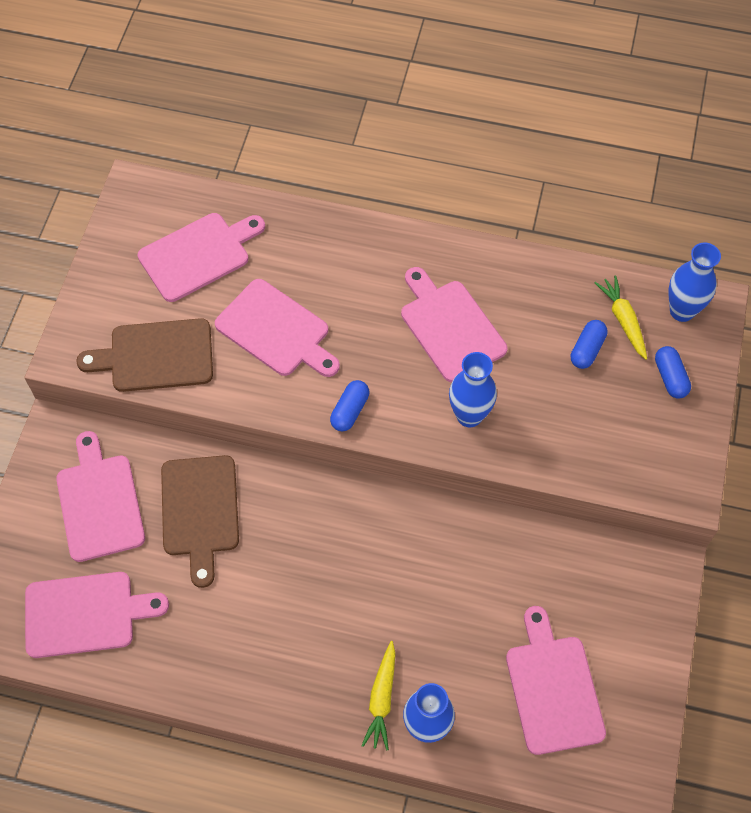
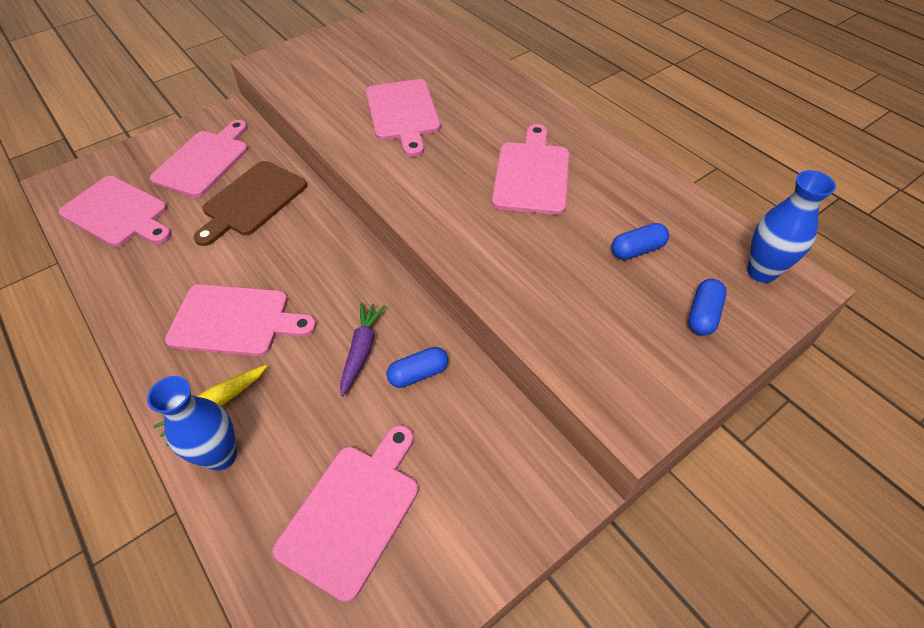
camera: 40 degrees right, 10 degrees down
brown cutting board [76,318,213,392] -> none
pink cutting board [137,213,265,302] -> pink cutting board moved to [165,284,316,356]
blue capsule [330,380,369,432] -> blue capsule moved to [386,347,448,388]
blue vase [449,352,497,427] -> none
yellow carrot [595,275,647,360] -> none
none -> purple carrot [340,302,386,396]

